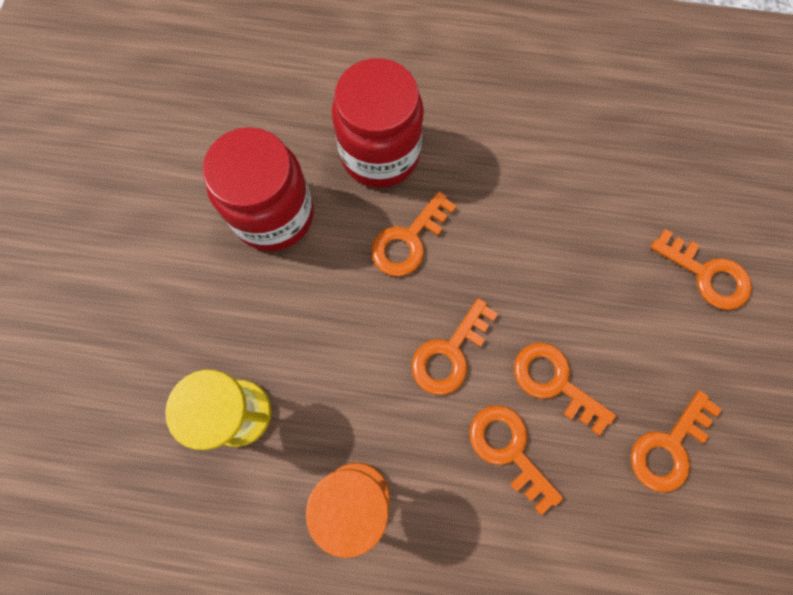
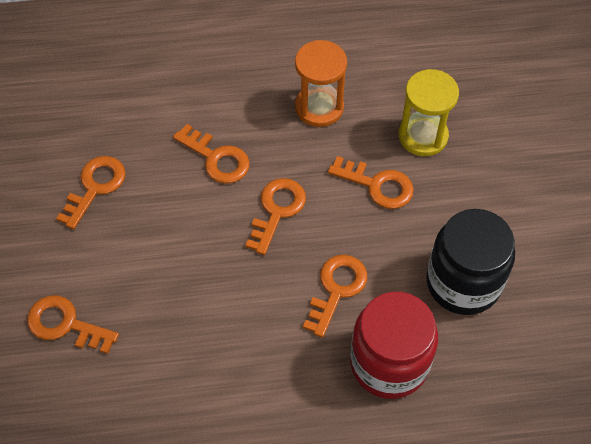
camera: 165 degrees right, 15 degrees down
red jar [203,127,314,251] -> black jar [426,209,515,315]
orange key [514,342,616,436] -> orange key moved to [328,156,414,209]

